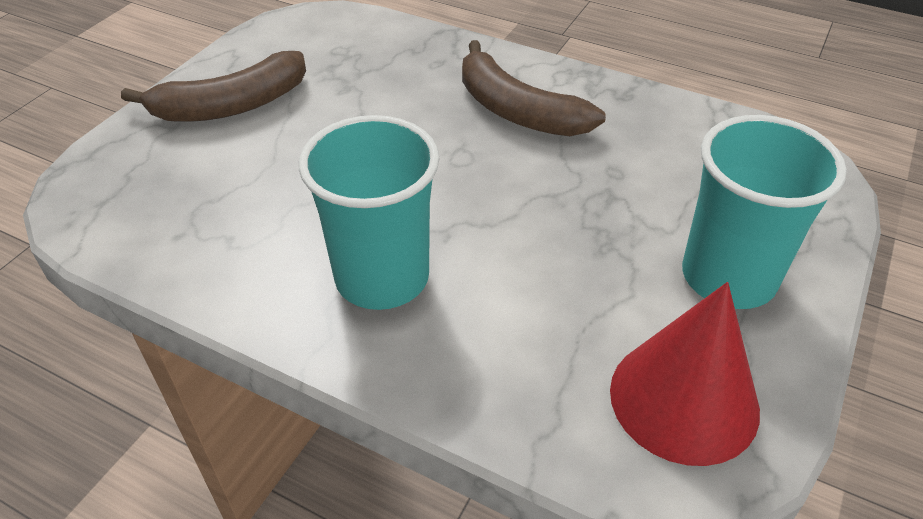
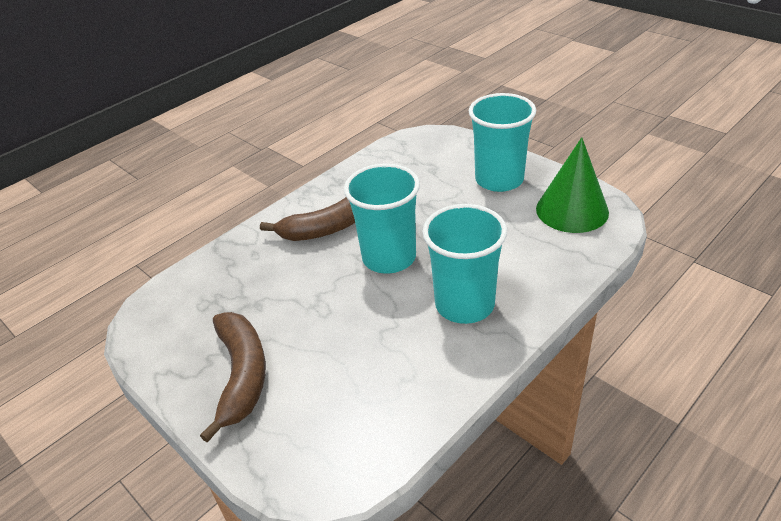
camera: 70 degrees left, 5 degrees down
red cone [610,282,760,466] -> green cone [536,137,609,233]
none -> turquoise cup [344,163,420,274]

